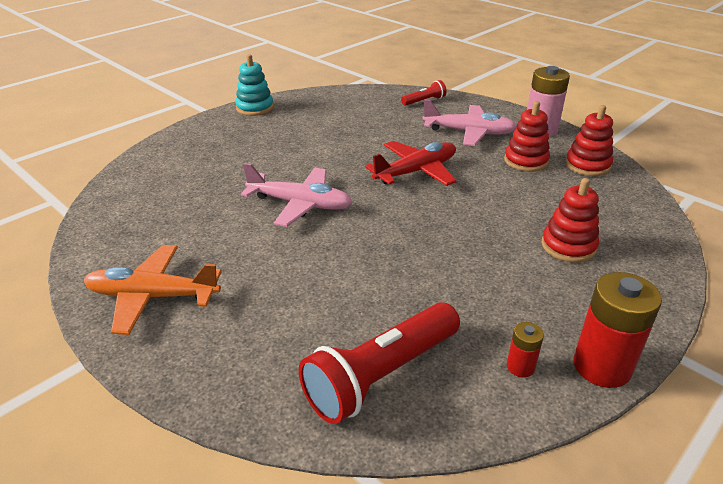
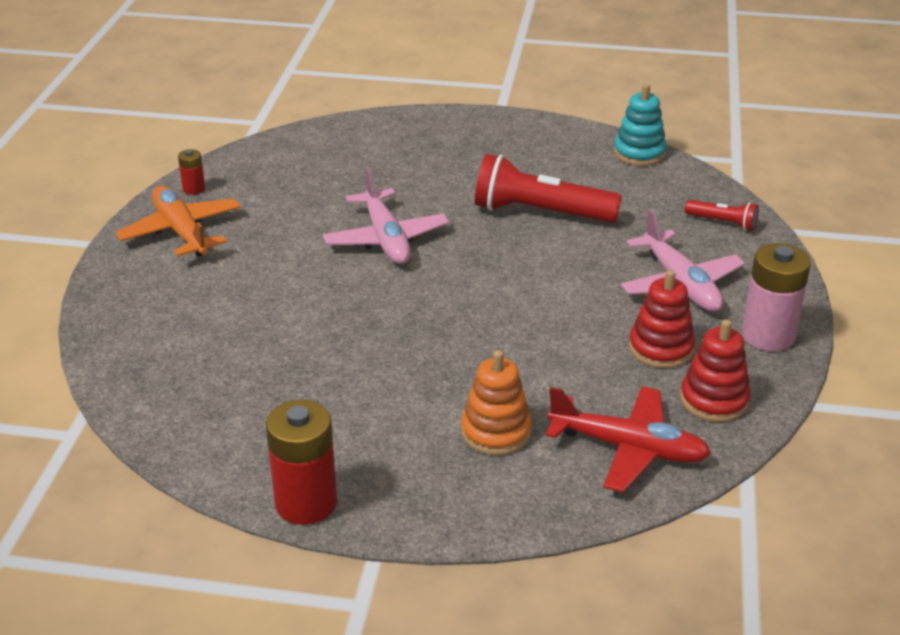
camera: 55 degrees right, 0 degrees up
turquoise stacking toy [235,54,274,116] -> turquoise stacking toy moved to [614,84,667,166]
red flashlight [299,302,460,424] -> red flashlight moved to [475,154,622,223]
red plane [365,141,457,186] -> red plane moved to [546,386,711,493]
red battery [507,322,544,378] -> red battery moved to [178,149,205,195]
red stacking toy [542,178,599,263] -> orange stacking toy [461,350,532,455]

